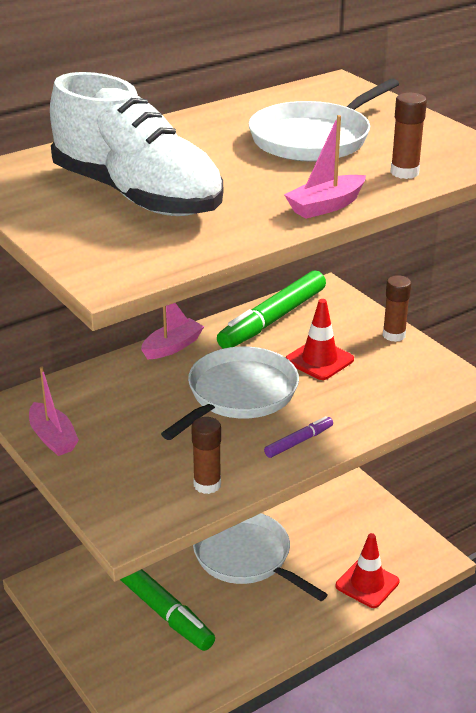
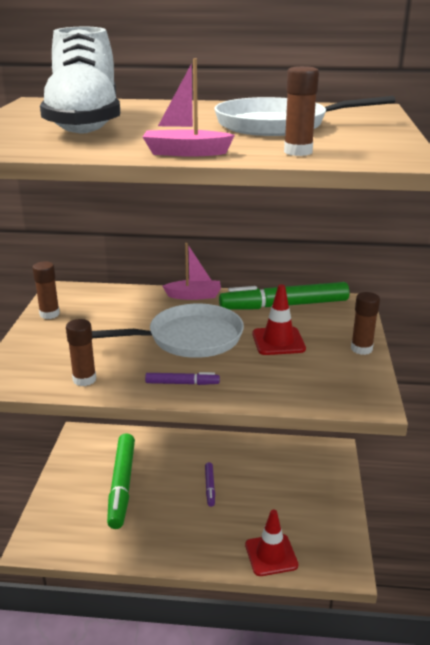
camera: 40 degrees right, 5 degrees down
pink boat [29,367,79,456] -> brown glue stick [32,262,60,319]
white pan [193,513,328,601] -> purple marker [205,462,215,507]

